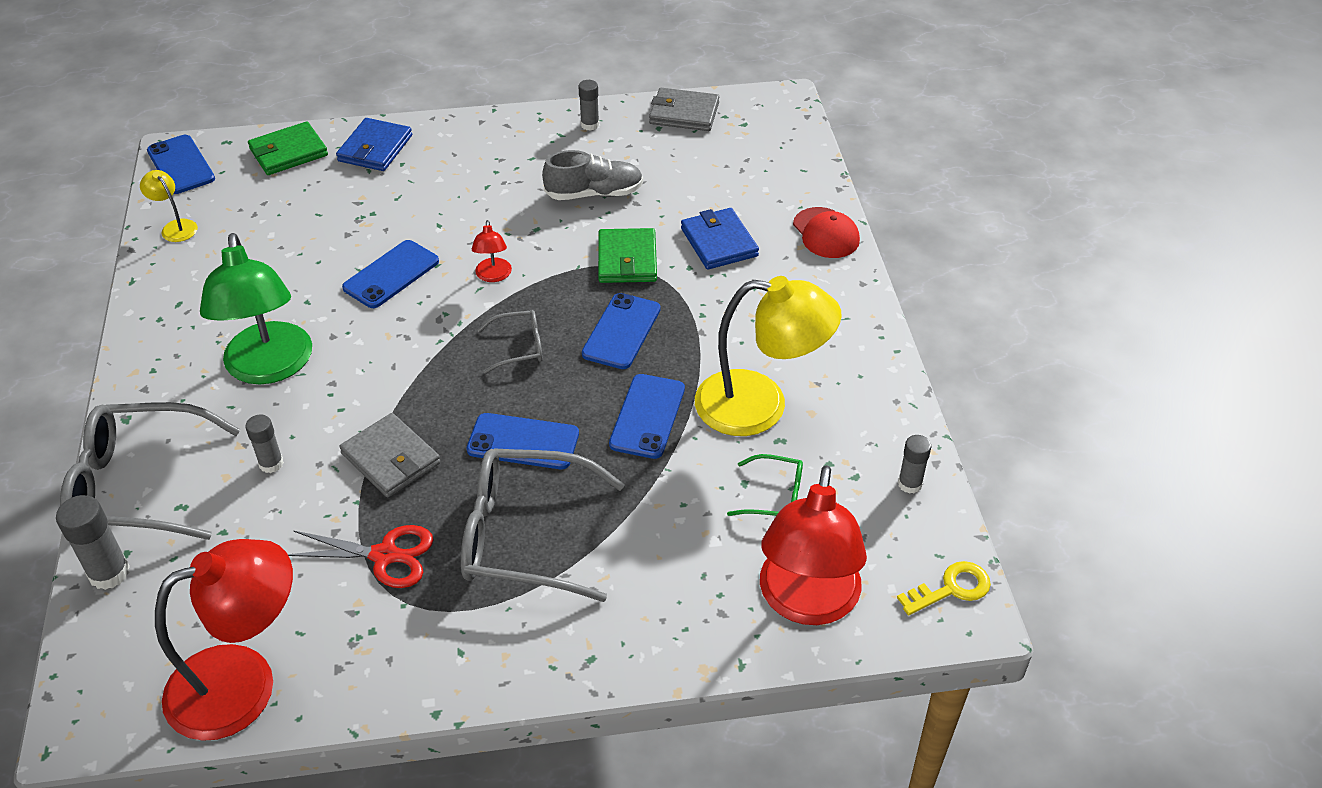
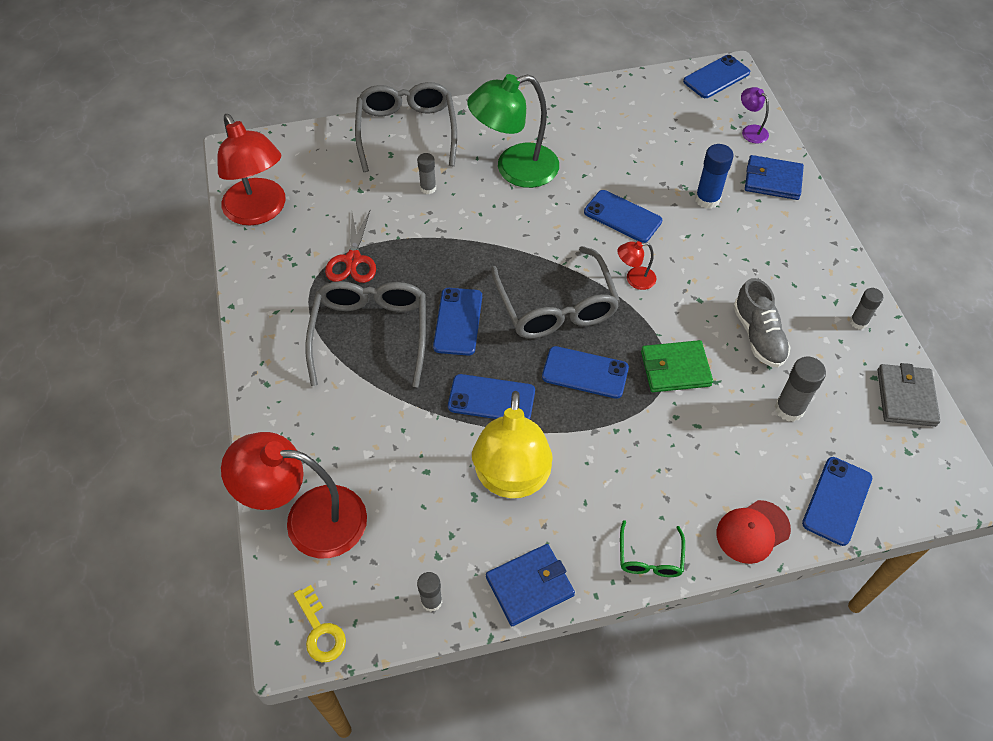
camera: 85 degrees right, 10 degrees up
grey glue stick [56,495,130,590] -> grey glue stick moved to [775,357,826,422]
yellow lamp [140,170,198,242] -> none
green wallet [248,121,328,175] -> purple lamp [741,87,769,144]
grey wallet [339,413,441,497] -> none
grey glasses [477,310,543,374] -> grey glasses [491,246,620,339], size x2.06
blue wallet [681,208,759,270] -> blue wallet moved to [486,544,575,626]
green glasses [727,454,803,516] -> green glasses moved to [620,520,685,577]
none -> blue glue stick [695,144,734,209]
none -> blue phone [802,457,872,546]

